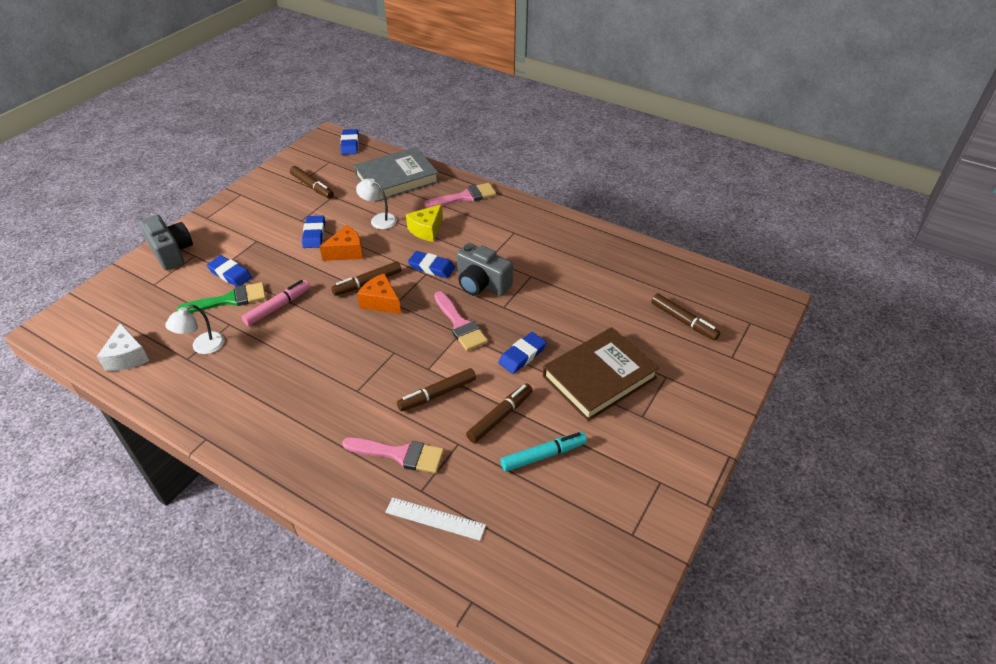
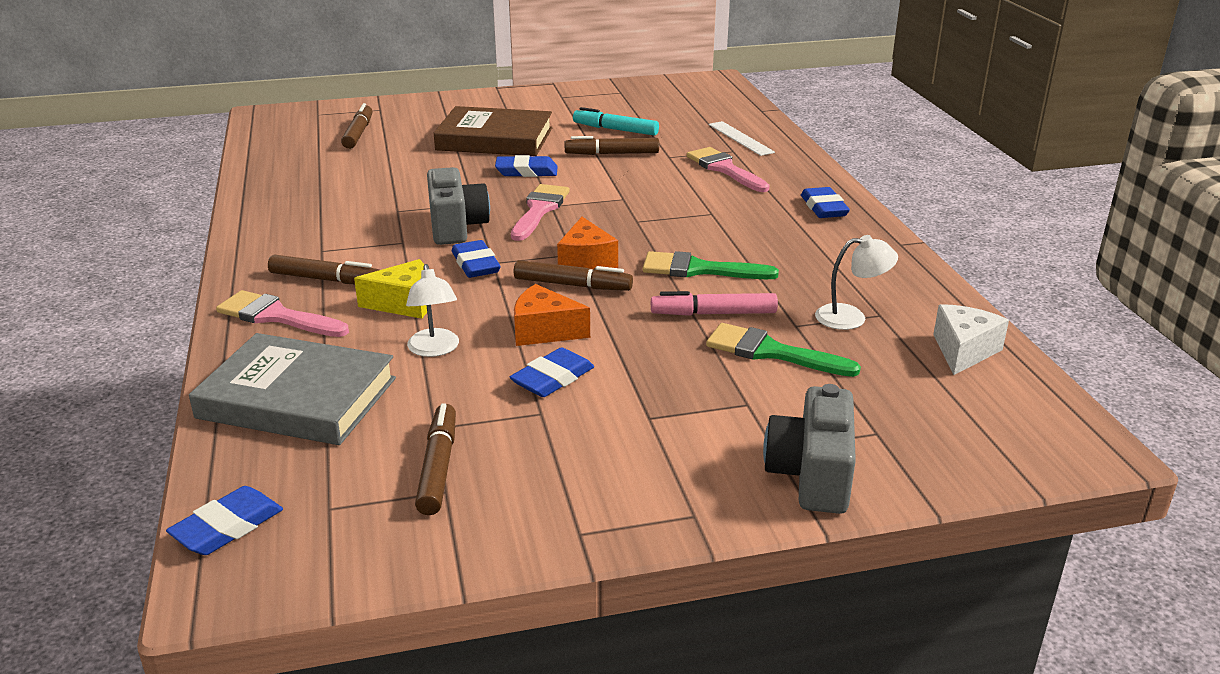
camera: 135 degrees left, 15 degrees down
blue eraser [207,255,252,286] -> blue eraser moved to [801,187,850,218]
brown marker [397,368,476,411] -> brown marker moved to [268,255,380,284]
none -> green brush [643,251,779,279]

